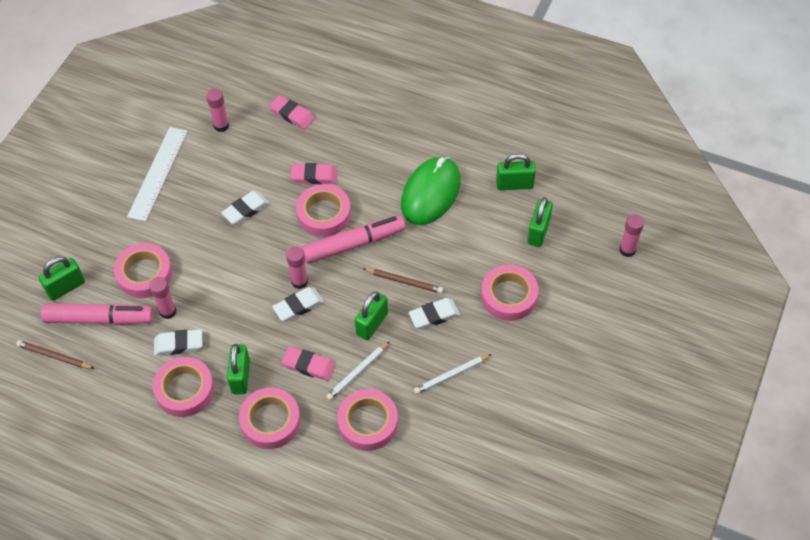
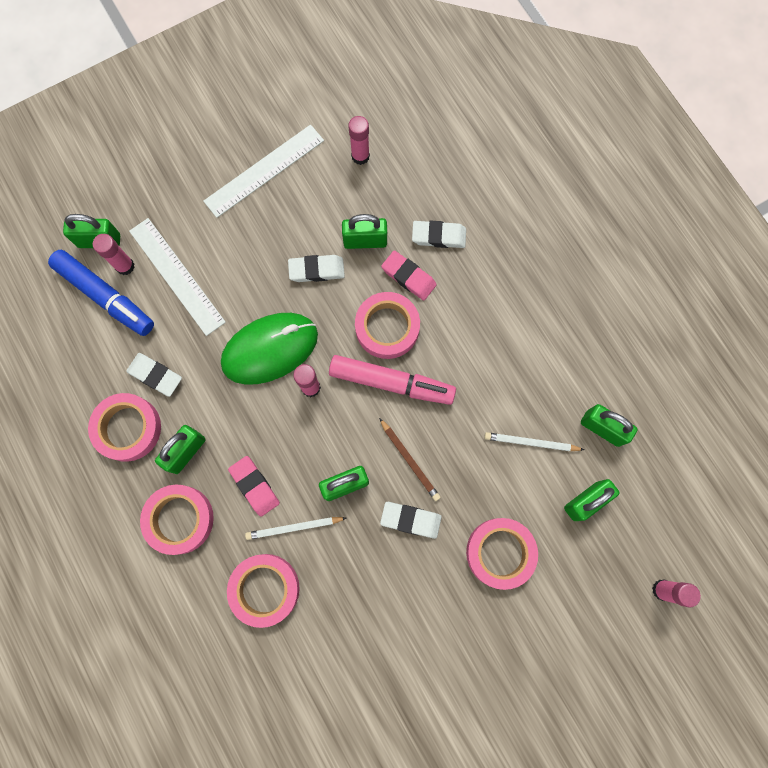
camera: 35 degrees right, 20 degrees up
brown pencil [16,340,95,369] -> none
pink marker [41,303,154,325] -> blue marker [48,250,154,336]
pink tape [114,243,172,298] -> white ruler [129,218,226,336]
pink glue stick [149,277,176,319] -> pink glue stick moved to [93,234,135,275]
pink eraser [269,95,315,130] -> none
white eraser [272,287,324,322] -> white eraser moved to [412,220,466,248]
green mouse [401,157,461,225] -> green mouse moved to [221,313,318,385]
white pencil [414,354,492,394] -> white pencil moved to [484,432,584,451]
none -> green padlock [342,214,387,249]

